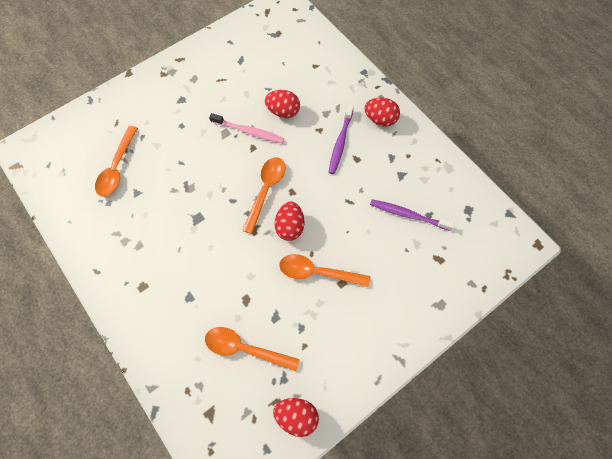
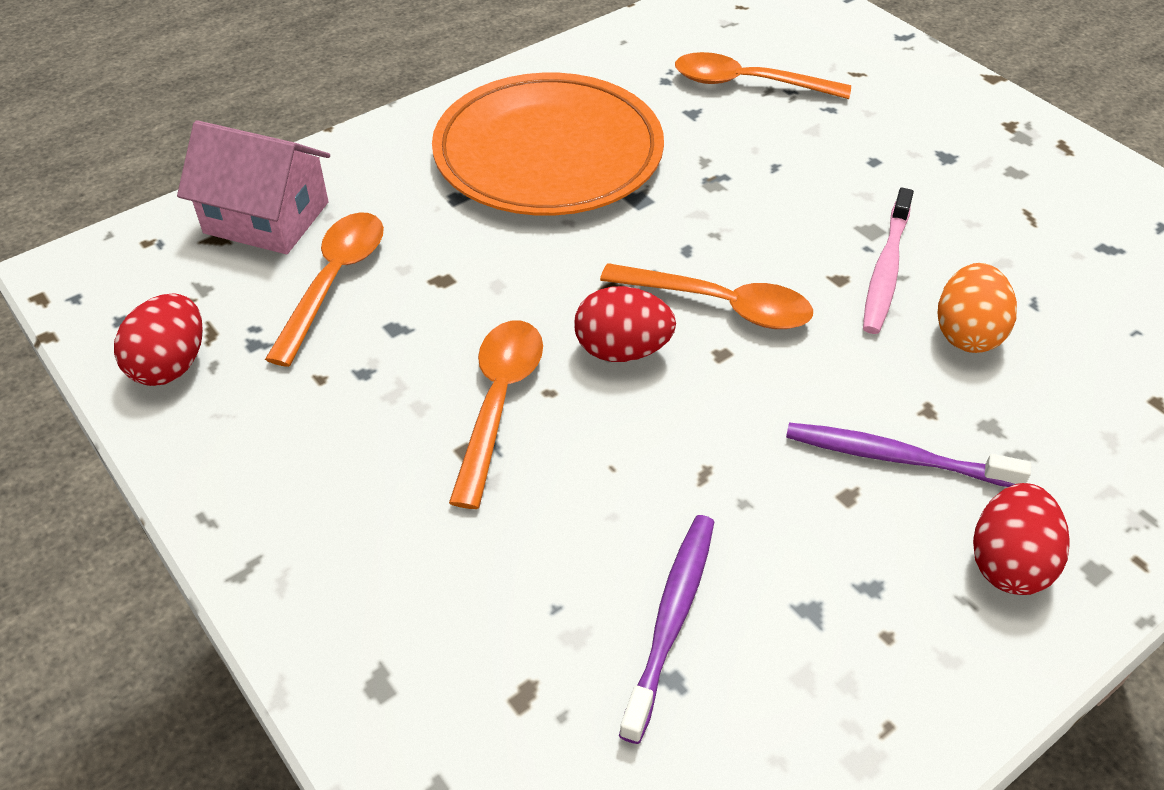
camera: 90 degrees right, 20 degrees down
red egg [265,90,300,118] -> orange egg [938,263,1017,353]
none -> pink house [177,120,330,254]
none -> orange plate [432,73,664,216]

